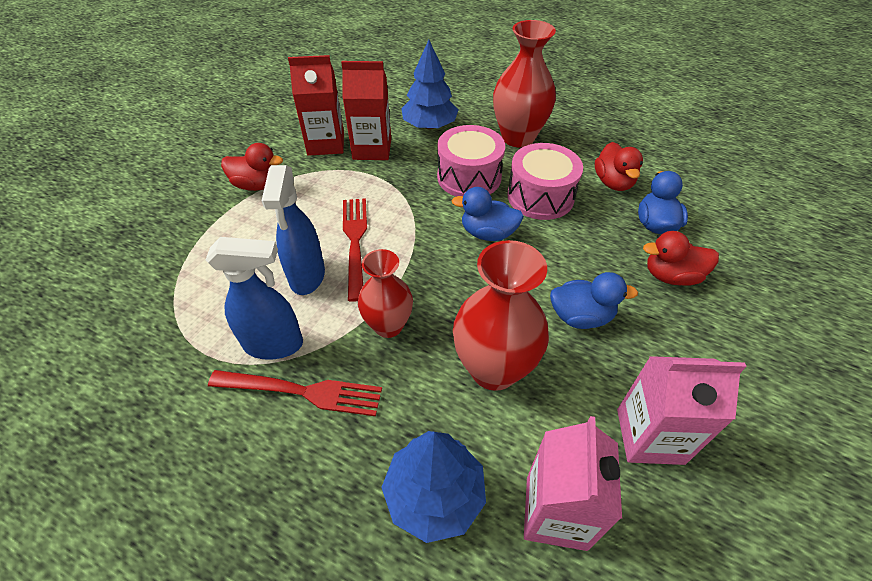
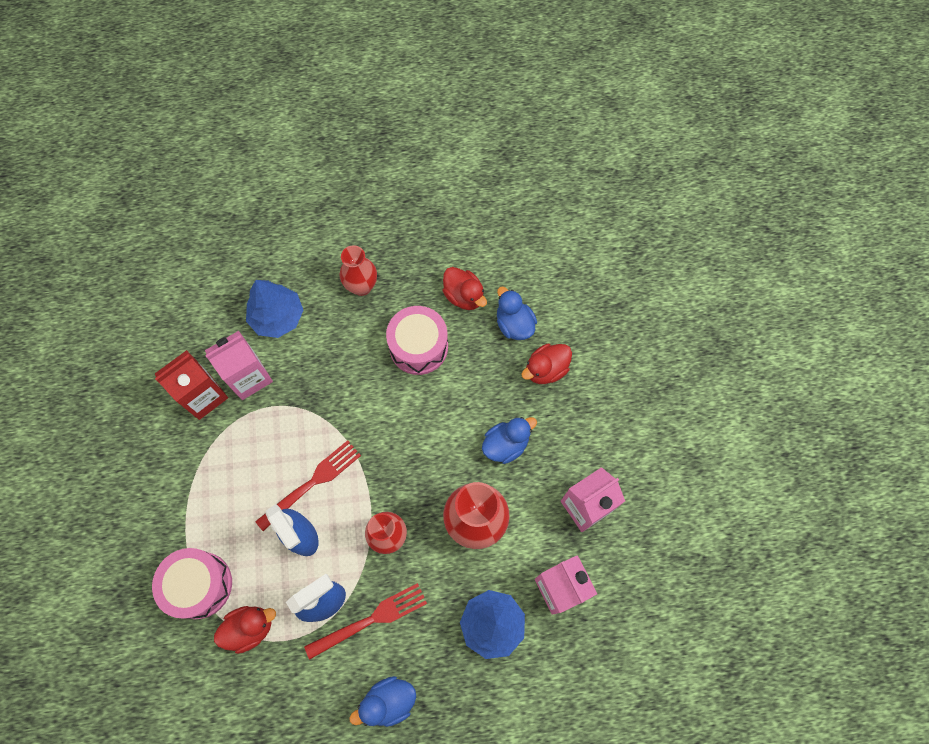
camera: 35 degrees left, 20 degrees up
red duck [221,143,283,191] -> red duck moved to [214,606,276,654]
red carton [341,61,391,160] -> pink carton [205,331,273,400]
red fork [343,198,367,302] -> red fork turned 90 degrees clockwise [255,440,361,531]
pink drum [437,125,505,197] -> pink drum moved to [152,548,232,619]
blue duck [451,187,524,241] -> blue duck moved to [350,676,416,727]
red vase [493,20,556,147] -> red vase [340,245,377,296], size x0.64

